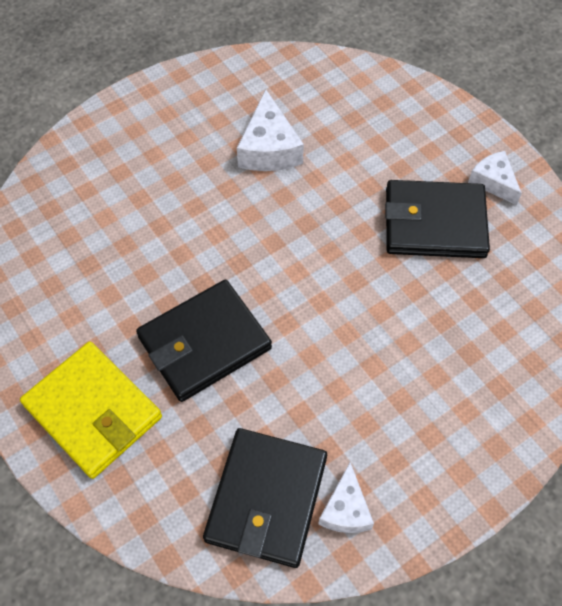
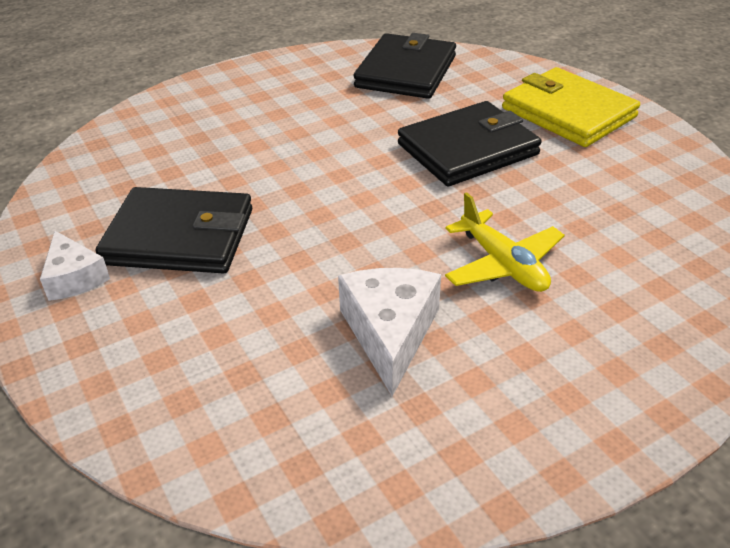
camera: 175 degrees left, 20 degrees down
white cheese [318,462,374,533] -> none
none -> yellow plane [445,192,565,292]

